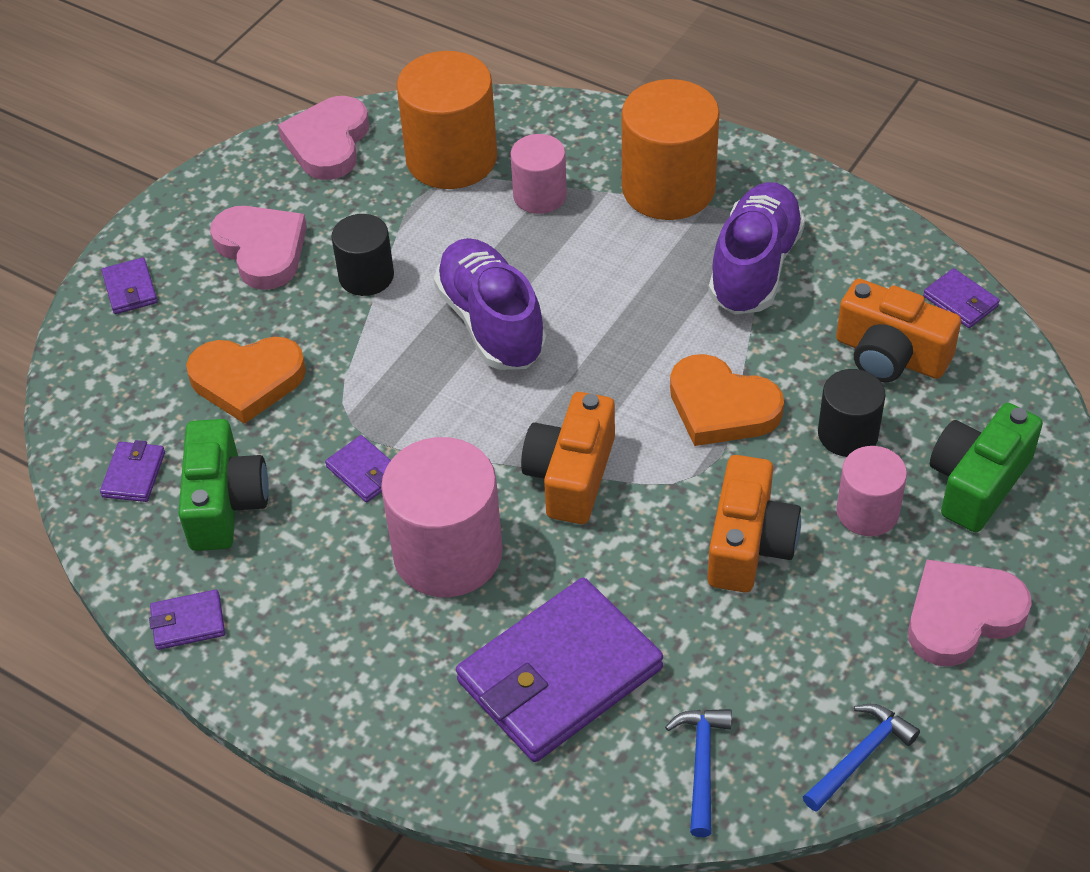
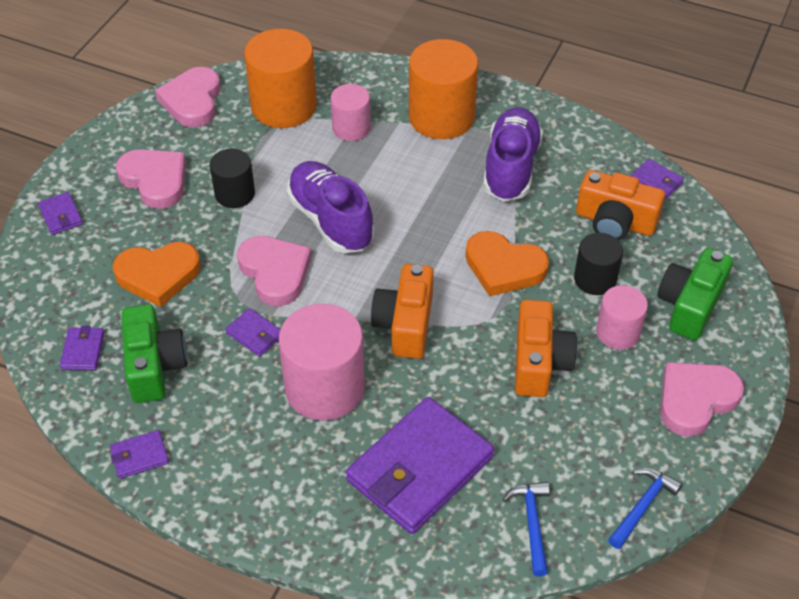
camera: 10 degrees left, 0 degrees up
none -> pink heart [237,236,311,306]

